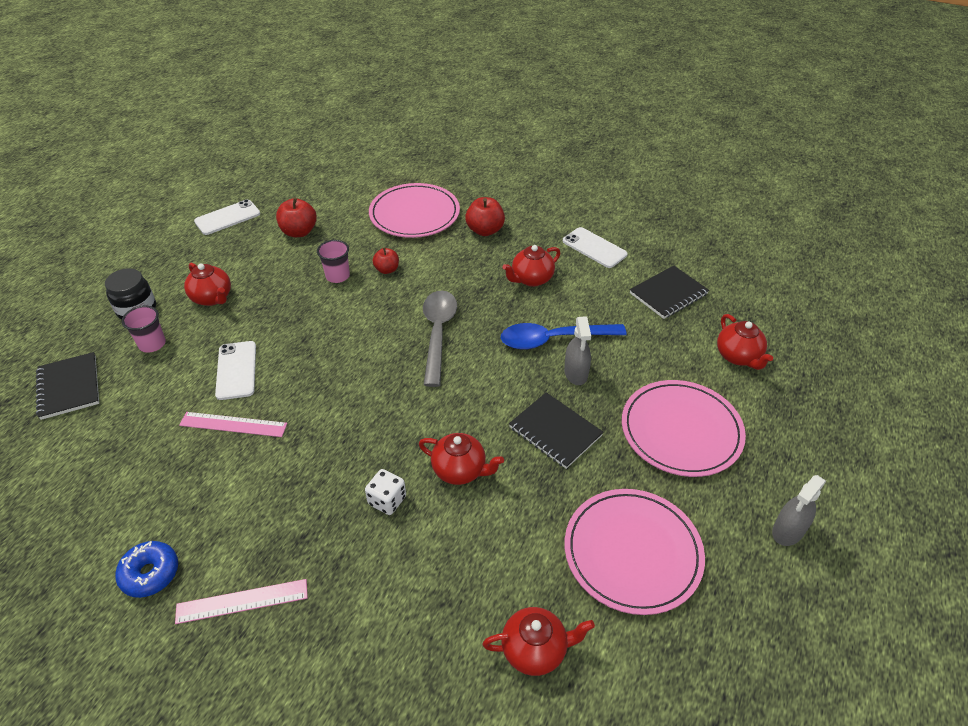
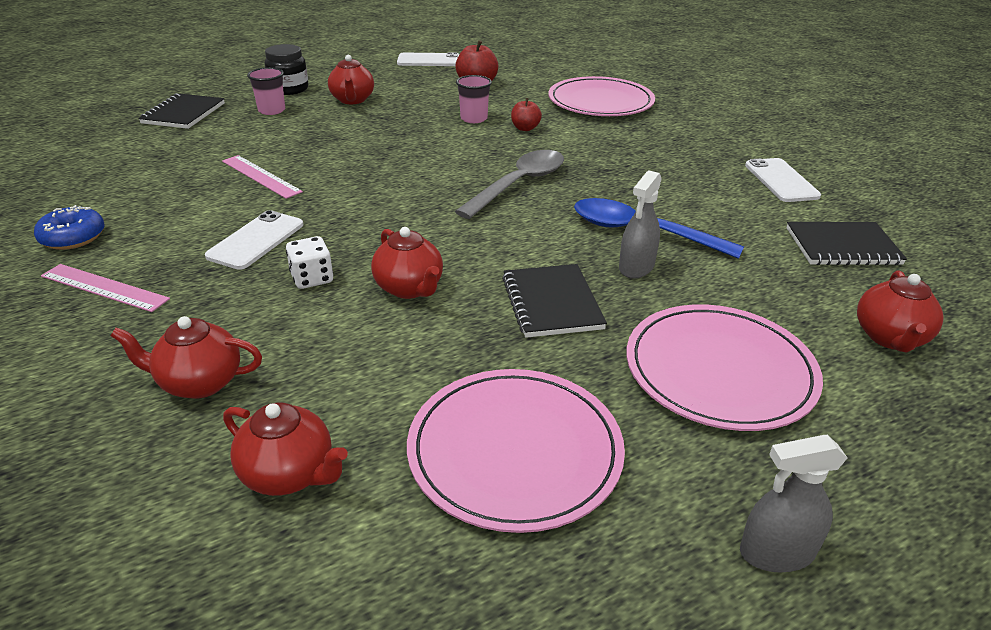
camera: 35 degrees right, 10 degrees down
white phone [215,341,256,400] -> white phone moved to [205,210,303,270]
red apple [465,197,505,236] -> none
red teapot [502,245,560,287] -> red teapot moved to [111,316,262,399]

